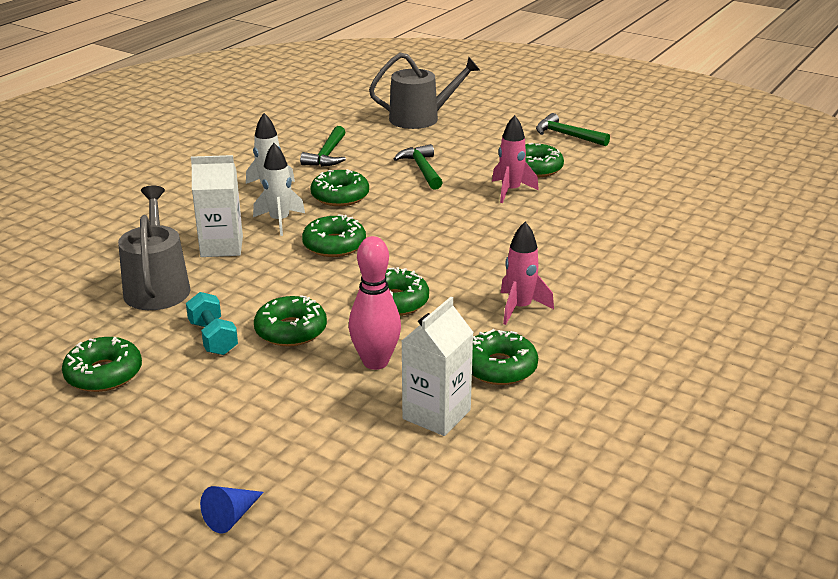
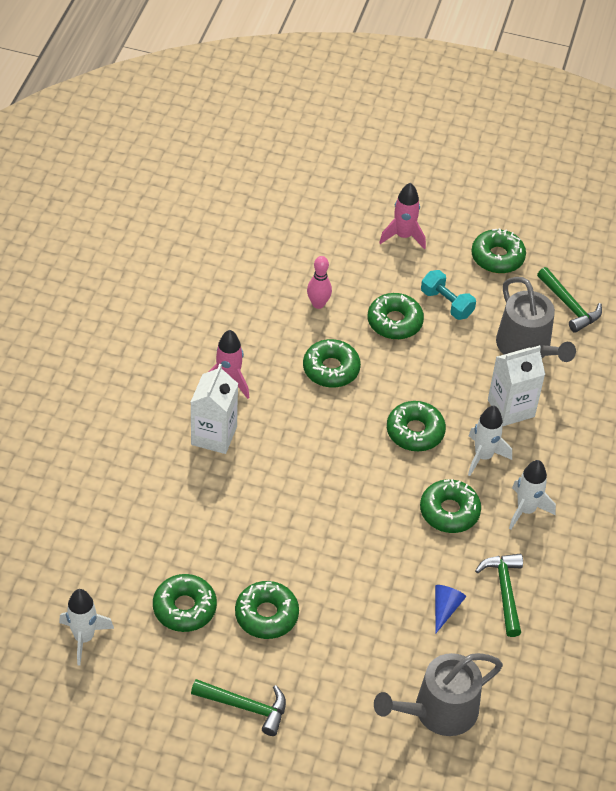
camera: 160 degrees right, 20 degrees up
blue cone [200,486,264,533] -> blue cone moved to [435,585,466,633]
pink bowling pin [349,236,401,370] -> pink bowling pin [307,256,332,309], size x0.65
green hammer [394,144,443,190] -> green hammer moved to [537,267,602,333]
white carton [402,297,474,436] -> white carton moved to [190,364,238,454]
green donut [472,329,538,385] -> green donut moved to [153,574,217,632]
pink rocket [492,115,539,203] -> pink rocket moved to [379,183,426,249]
none -> white rocket [59,589,114,666]

